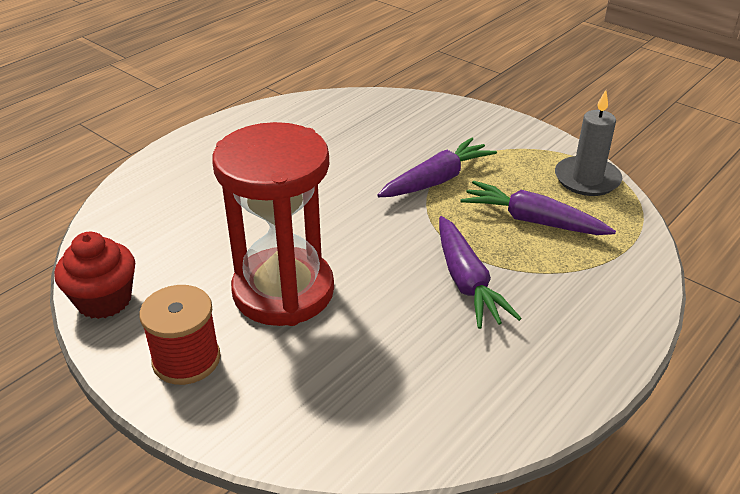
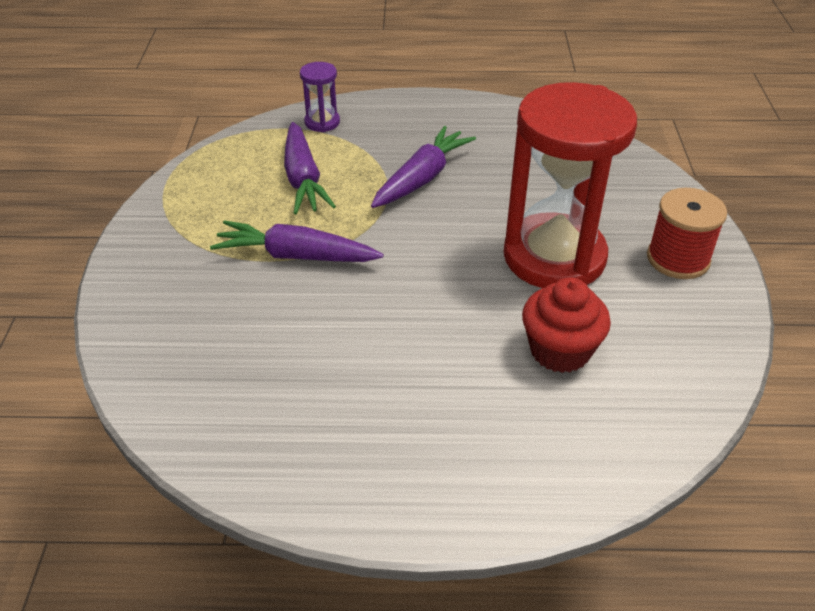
camera: 130 degrees left, 5 degrees up
red cupcake [54,232,135,319] -> red cupcake moved to [522,277,611,373]
grey candle [555,90,622,196] -> none
none -> purple hourglass [300,62,340,132]

